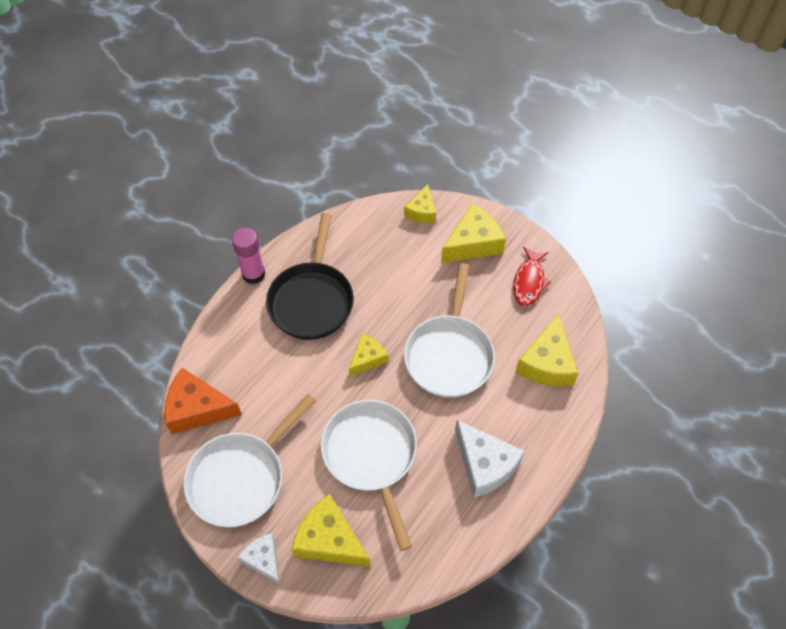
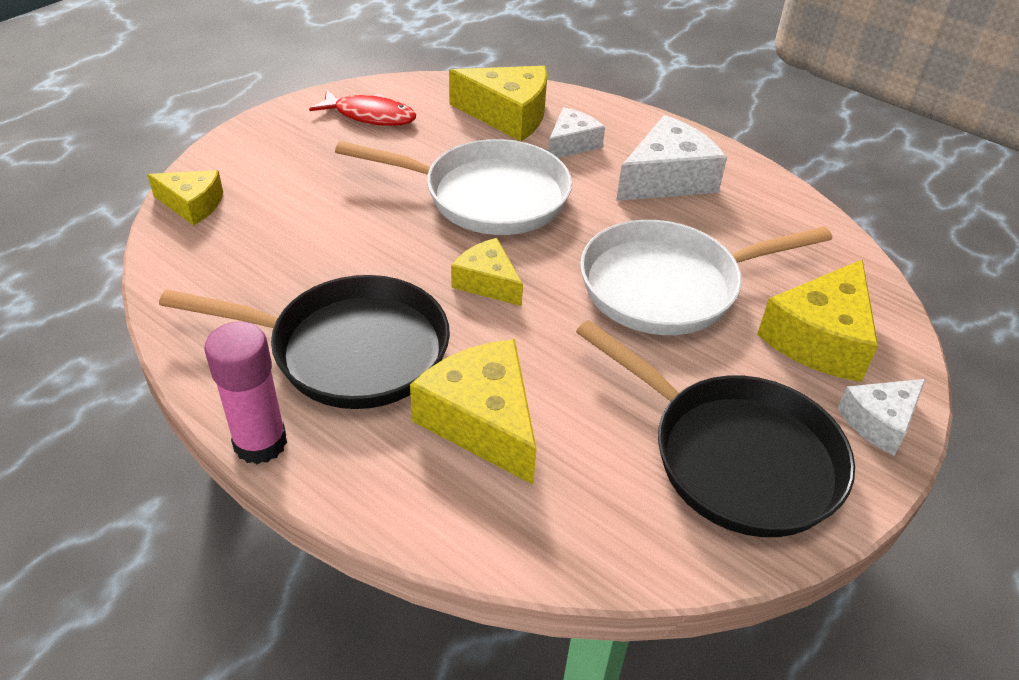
camera: 90 degrees left, 15 degrees down
orange cheese [164,368,242,434] -> none
white pan [183,394,316,527] -> black pan [576,320,855,537]
yellow cheese [441,204,506,263] -> yellow cheese moved to [410,339,536,485]
none -> white cheese [548,107,605,158]

